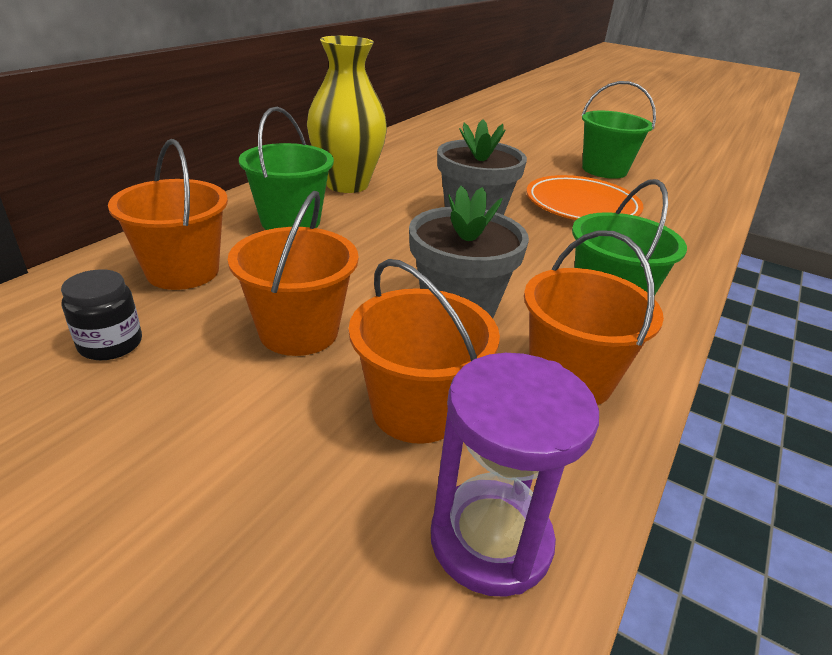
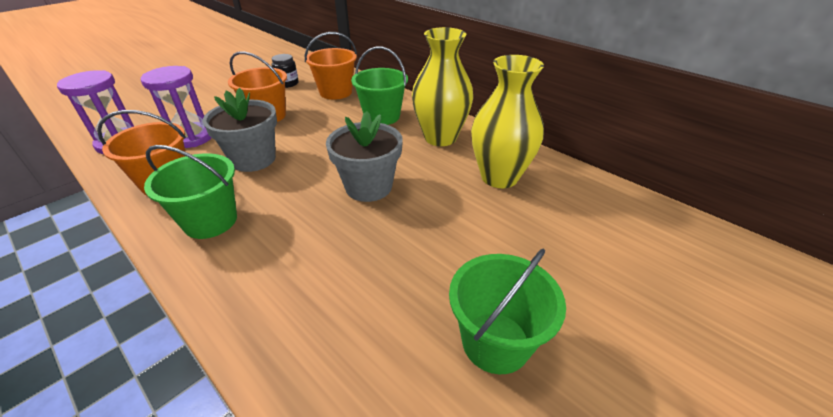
camera: 105 degrees right, 5 degrees up
orange bucket [349,259,500,444] -> purple hourglass [141,66,211,148]
orange plate [526,175,644,220] -> none
none -> yellow vase [471,55,544,188]

